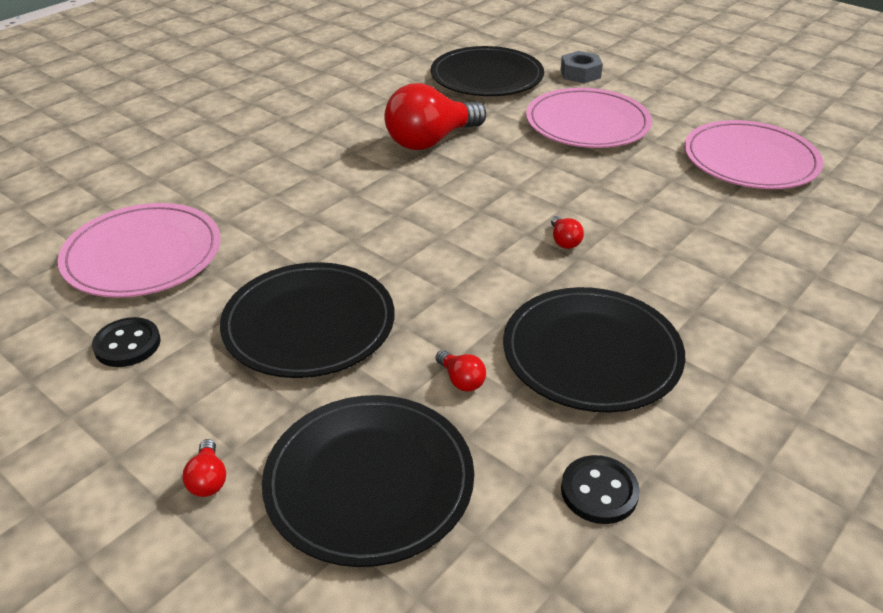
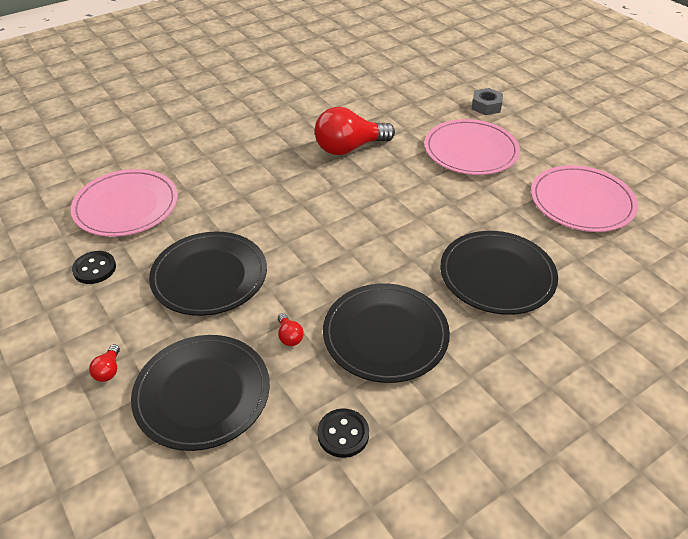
camera: 15 degrees right, 5 degrees up
black plate [431,46,544,96] -> black plate moved to [440,231,558,315]
red light bulb [551,216,584,249] -> none

